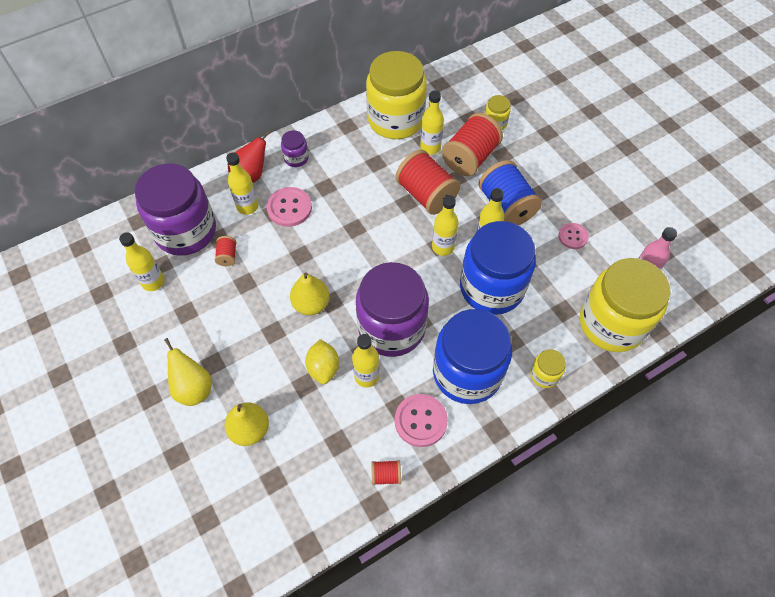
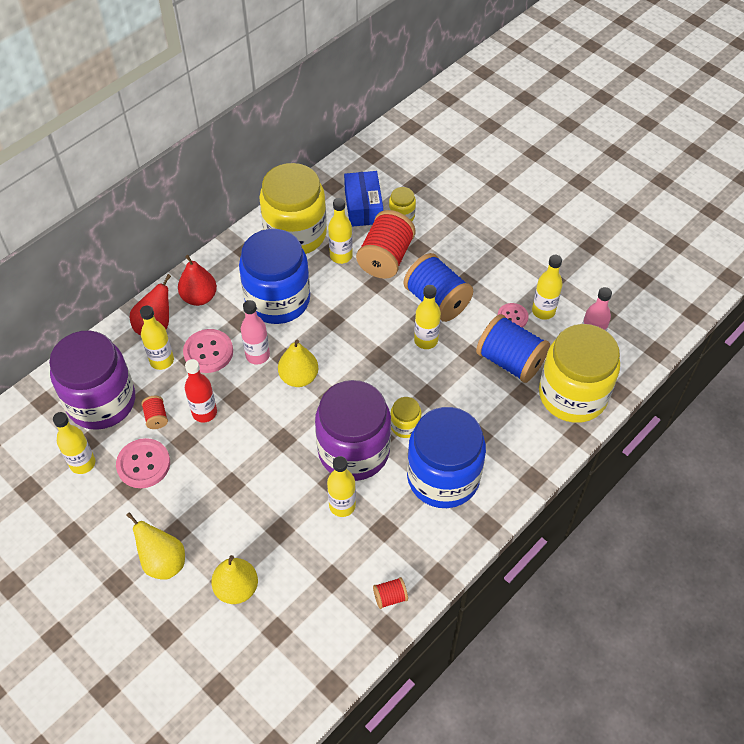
camera: 15 degrees left, 5 degrees down
purple jar [281,130,309,167] -> red pear [178,255,217,306]
yellow pear [290,273,330,315] -> yellow pear moved to [278,340,318,387]
yellow lemon [305,339,339,384] -> none
red spool [395,150,460,215] -> none
pink button [395,394,448,447] -> pink button moved to [116,438,170,488]
yellow bottle [432,195,459,256] -> yellow bottle moved to [532,255,563,320]
blue jar [460,221,536,315] -> blue jar moved to [239,229,310,324]
yellow jar [530,349,566,388] -> yellow jar moved to [391,397,421,438]
none -> red bottle [185,359,217,422]
none -> pink bottle [241,300,270,365]
none -> blue box [344,171,383,227]
none -> blue spool [476,314,550,383]

